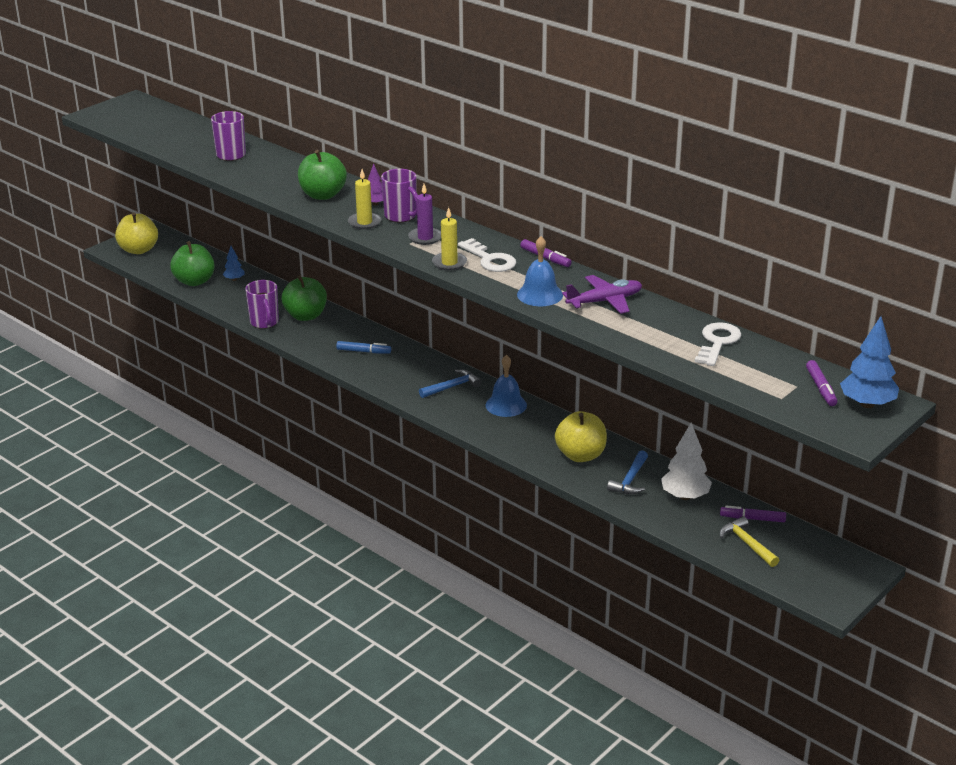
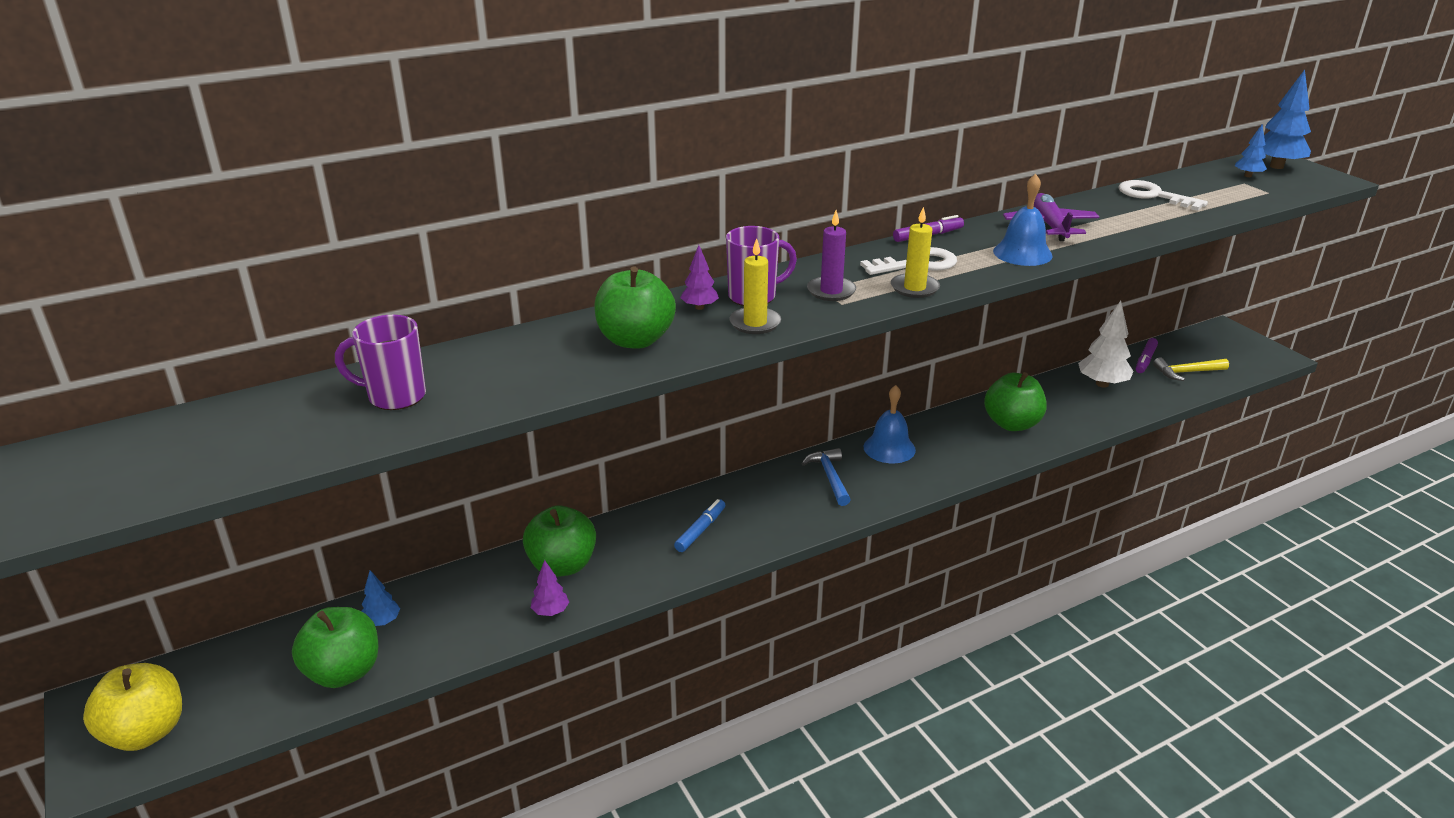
camera: 70 degrees left, 0 degrees up
purple mug [245,280,279,329] -> purple tree [531,560,569,616]
yellow apple [555,411,607,462] -> green apple [984,372,1047,431]
blue hammer [607,450,648,494] -> none
purple marker [806,360,837,406] -> blue tree [1235,125,1267,177]

